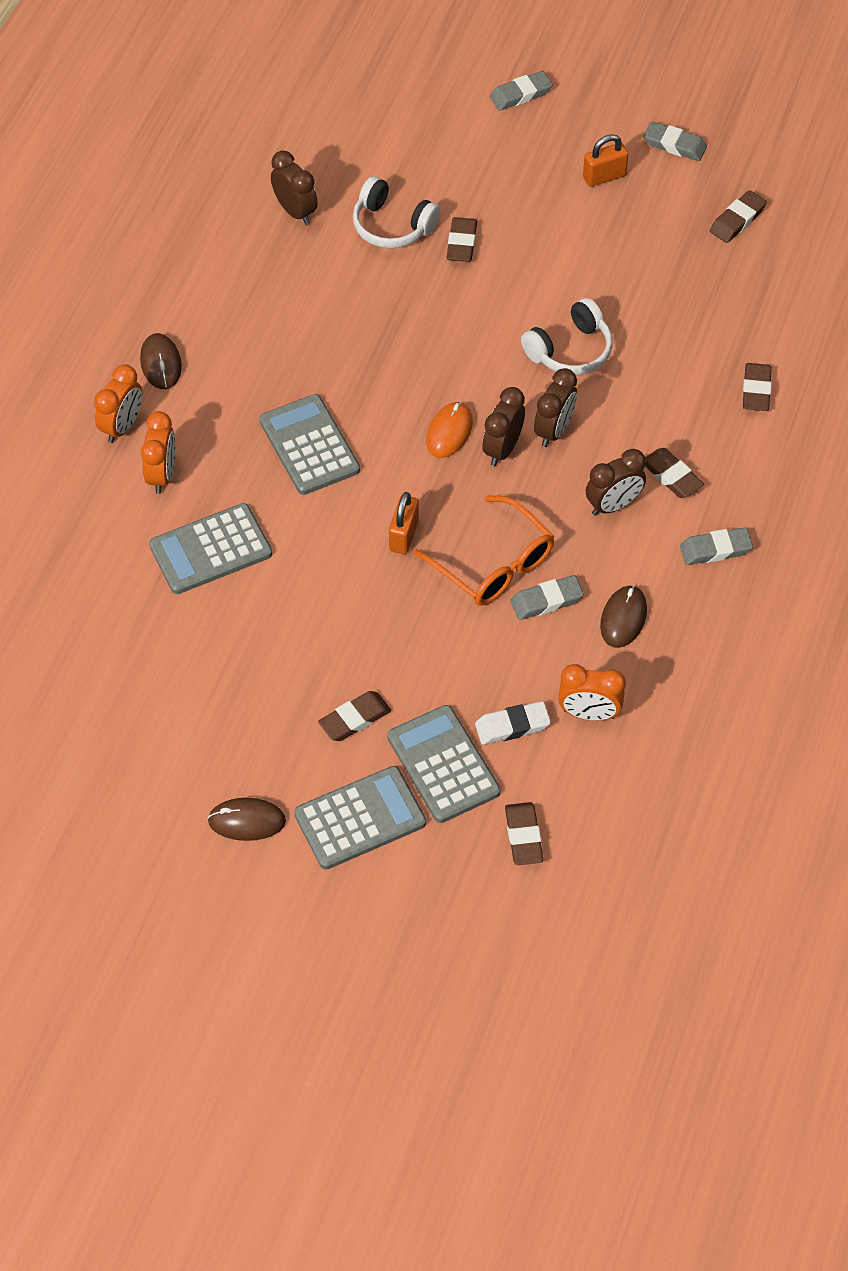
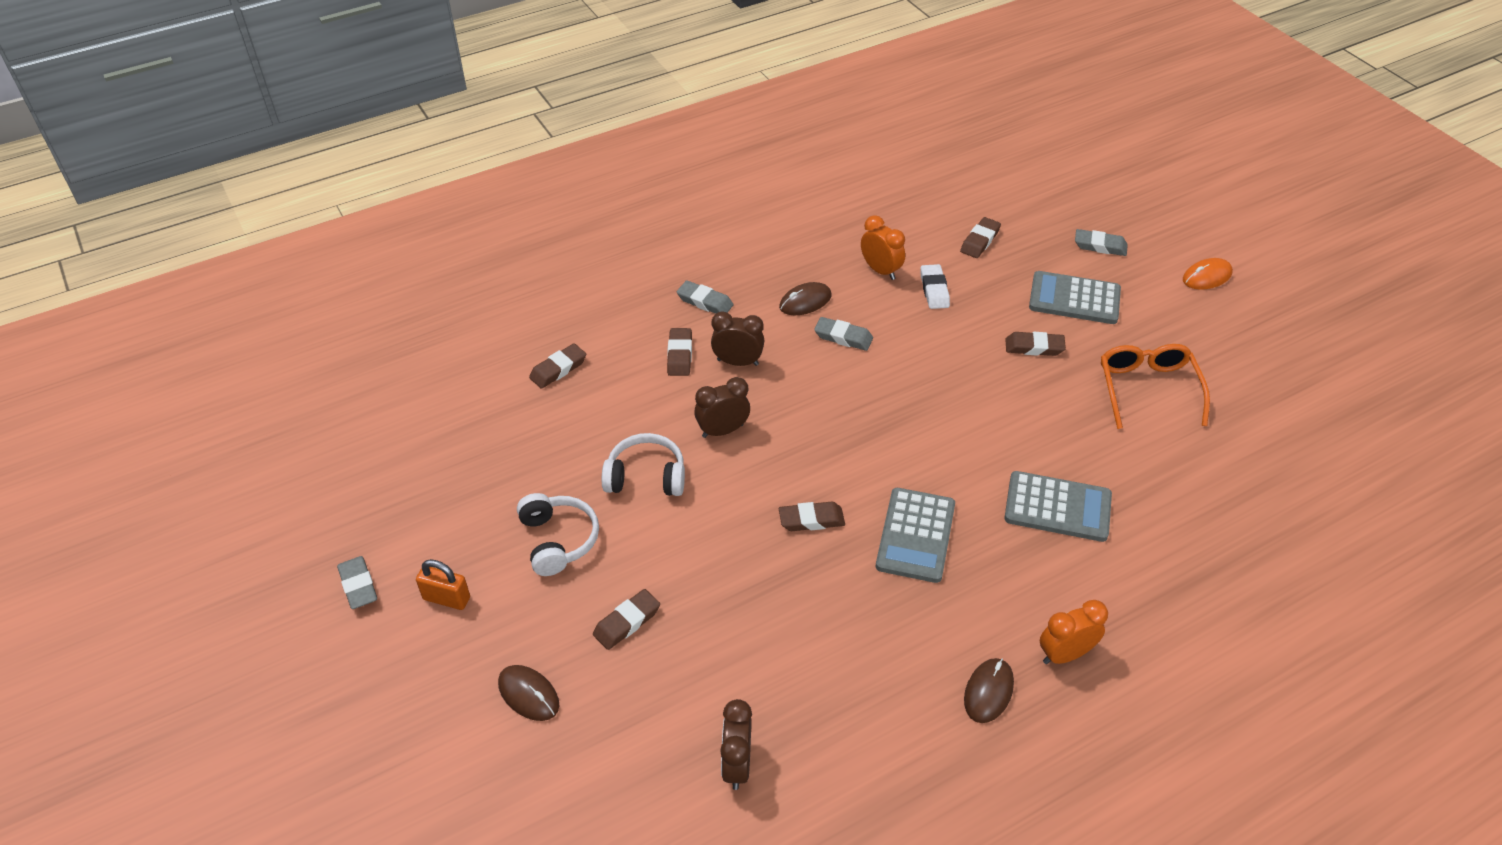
camera: 140 degrees left, 10 degrees down
orange clock [141,411,176,494] -> none
brown mouse [208,798,286,841] -> brown mouse moved to [498,665,559,721]
white headphones [353,176,441,248] -> white headphones moved to [517,493,599,576]
grey calculator [387,705,501,823] -> none
orange padlock [389,492,419,554] -> none
orange glasses [414,495,555,606] -> orange glasses moved to [1101,344,1210,429]
orange mouse [426,402,473,458] -> orange mouse moved to [1183,258,1233,290]
white eraser [475,701,551,745] -> white eraser turned 60 degrees clockwise [920,264,950,309]
brown clock [482,387,525,466] -> none
grey eraser [490,71,553,111] -> grey eraser moved to [1075,229,1128,256]
brown eraser [710,190,767,243] -> brown eraser moved to [779,502,845,531]

